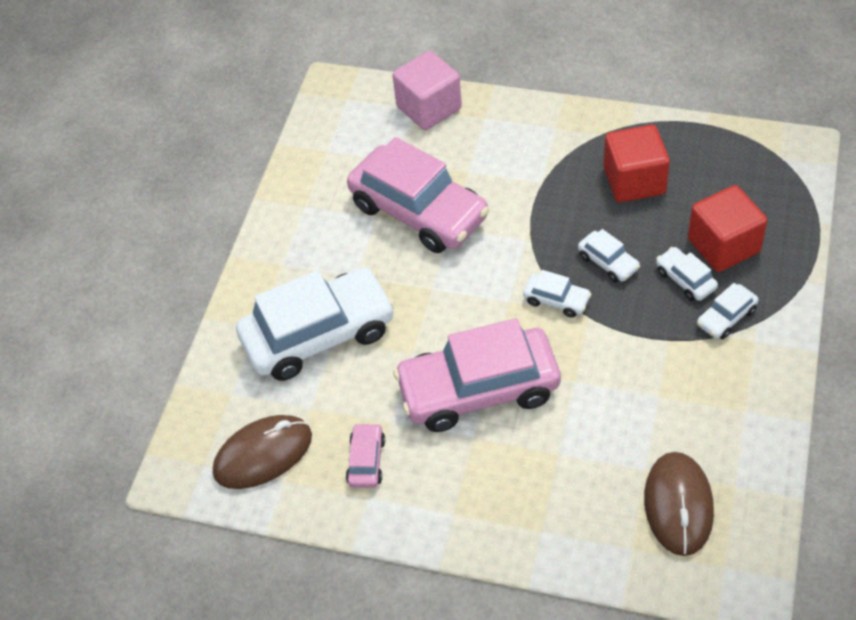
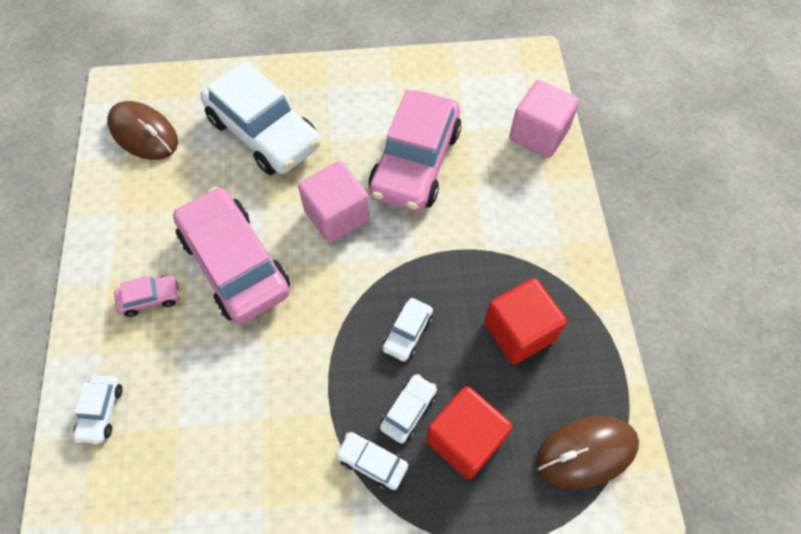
camera: 65 degrees right, 10 degrees up
pink car [346,423,385,488] -> pink car moved to [114,275,180,317]
white car [523,270,591,318] -> white car moved to [73,375,123,444]
brown mouse [644,452,714,556] -> brown mouse moved to [536,416,639,489]
none -> pink cube [298,161,370,243]

